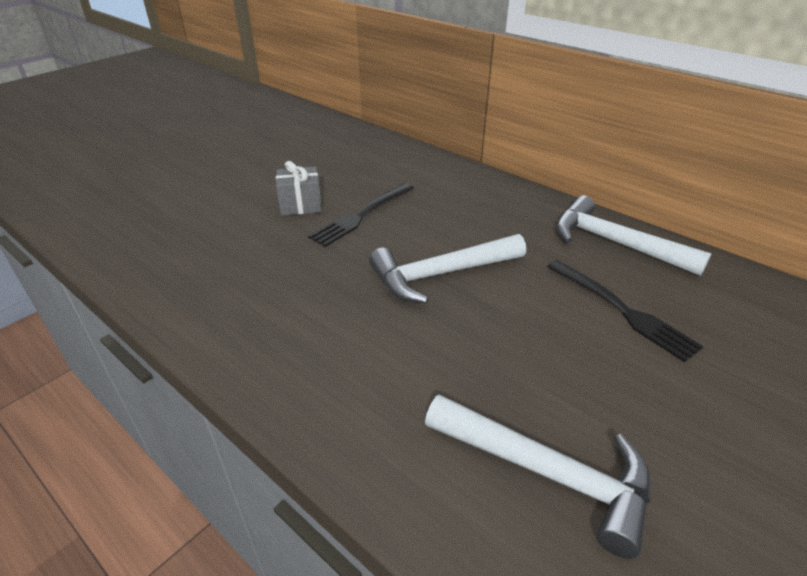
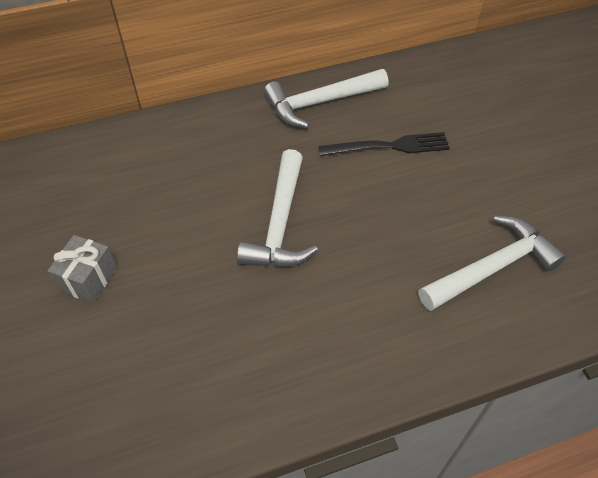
camera: 60 degrees left, 15 degrees up
black fork [308,183,414,247] -> none

